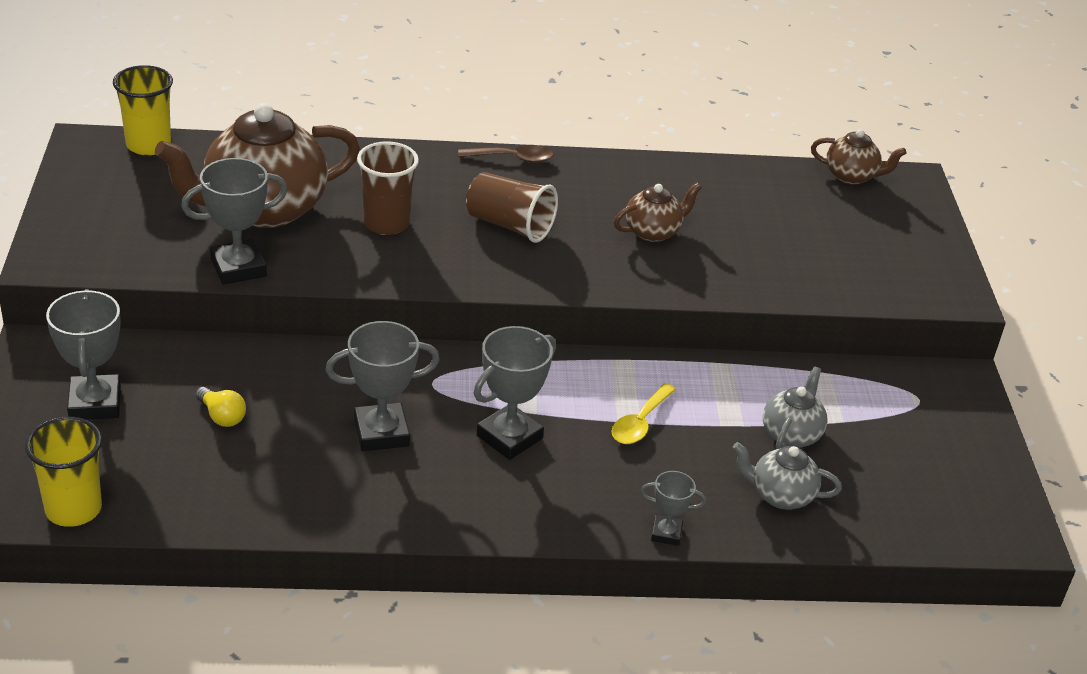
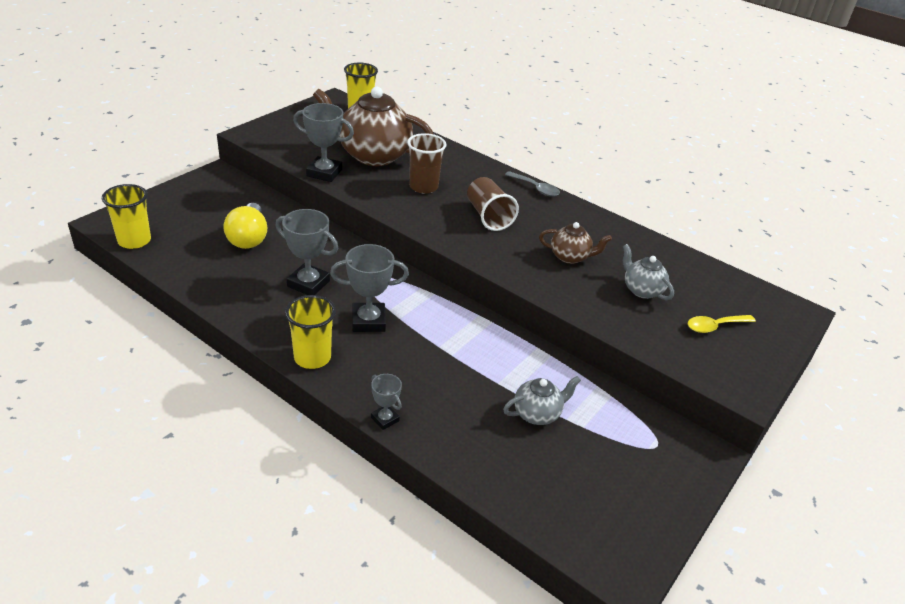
camera: 40 degrees right, 0 degrees up
grey trophy [46,289,121,420] -> none
yellow light bulb [196,387,246,427] -> yellow light bulb [223,203,267,249], size x1.88
brown spoon [458,145,554,163] -> grey spoon [505,171,560,196]
yellow spoon [612,383,676,444] -> yellow spoon moved to [688,315,756,333]
grey teapot [733,442,842,509] -> grey teapot moved to [623,244,674,300]
brown teapot [811,129,906,185] -> none
none -> yellow cup [285,295,336,369]

